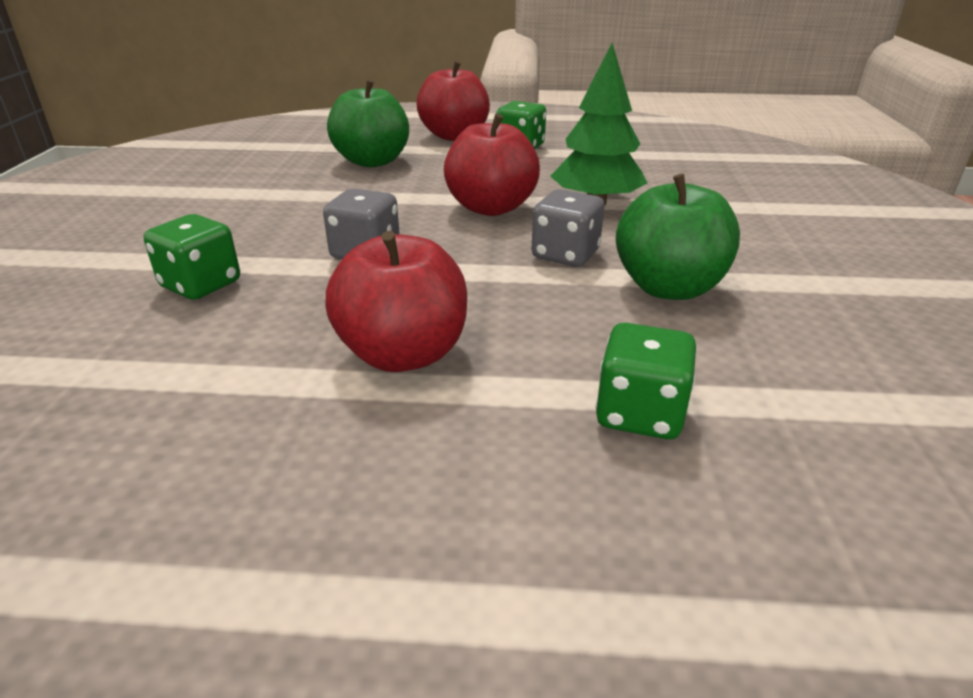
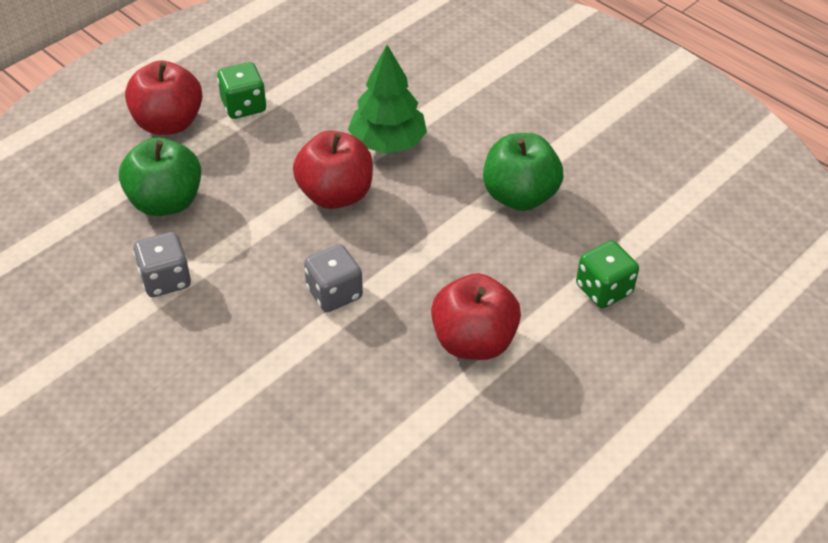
camera: 50 degrees left, 15 degrees up
green dice [144,214,240,300] -> none
grey dice [531,189,605,267] -> grey dice moved to [133,232,191,297]

